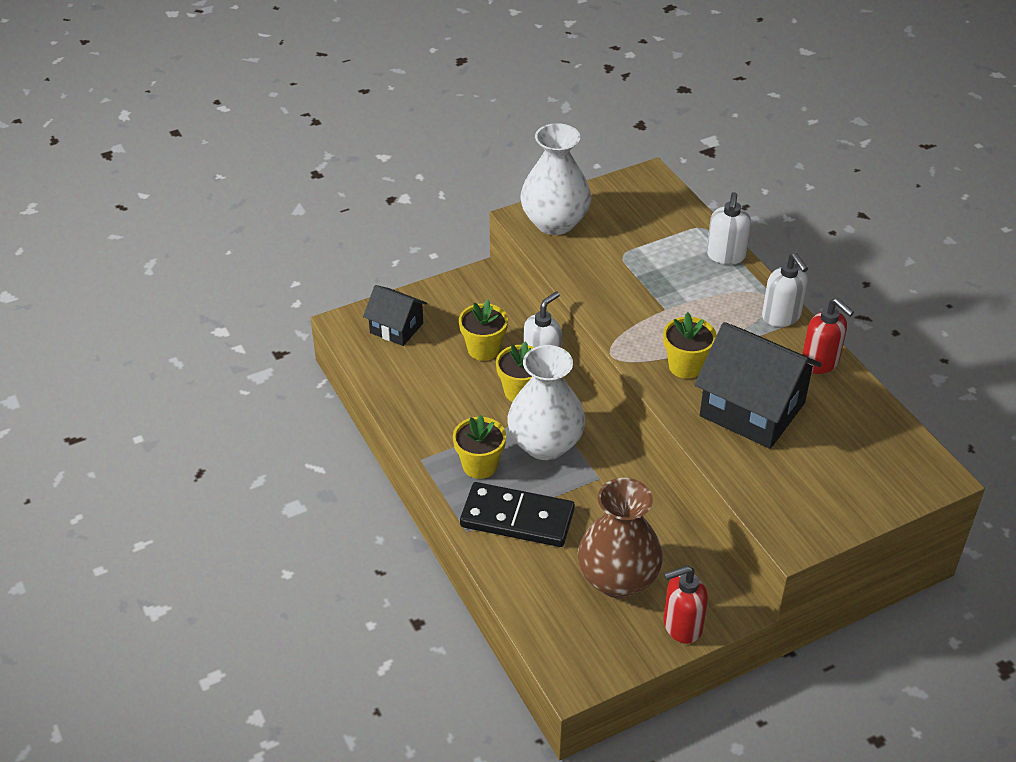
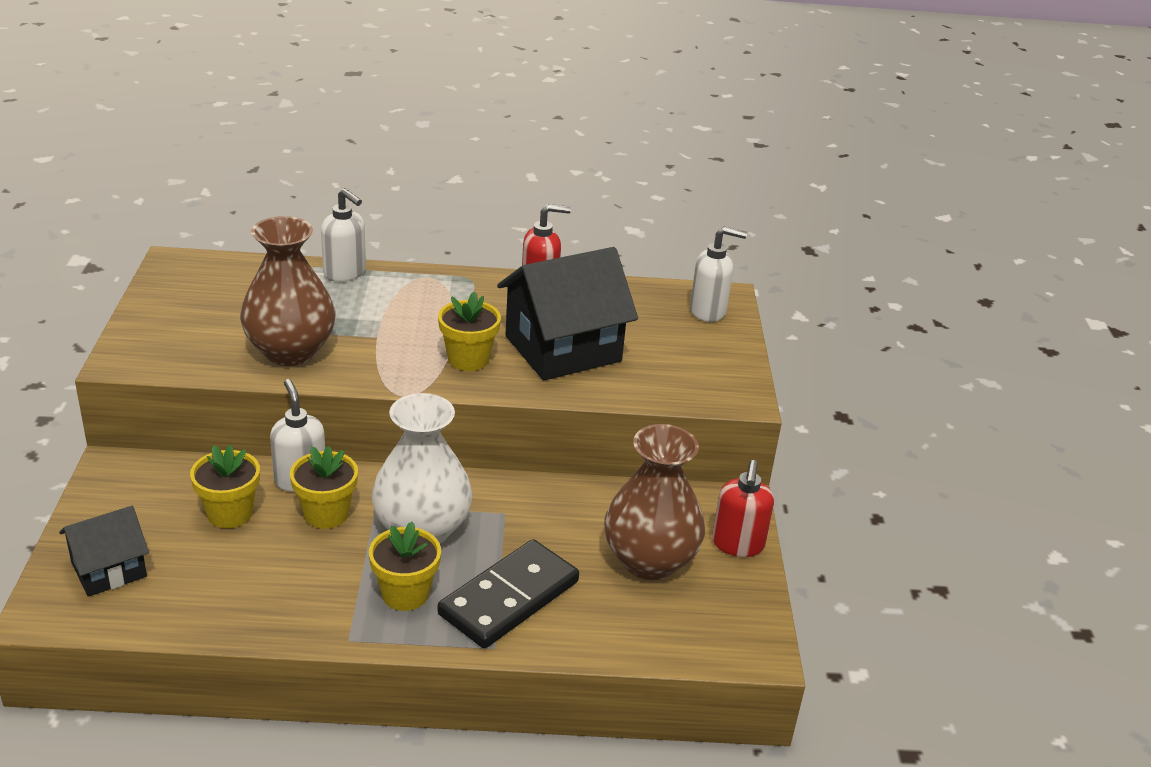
camera: 65 degrees left, 10 degrees down
white vase [520,123,591,235] -> none
white soap dispenser [762,253,808,327] -> white soap dispenser moved to [690,227,747,322]
none -> brown vase [240,216,335,366]

